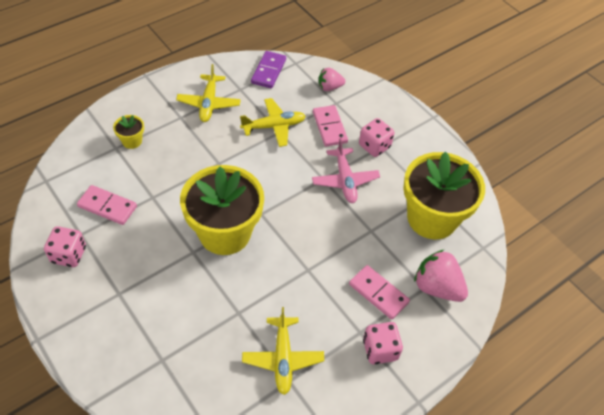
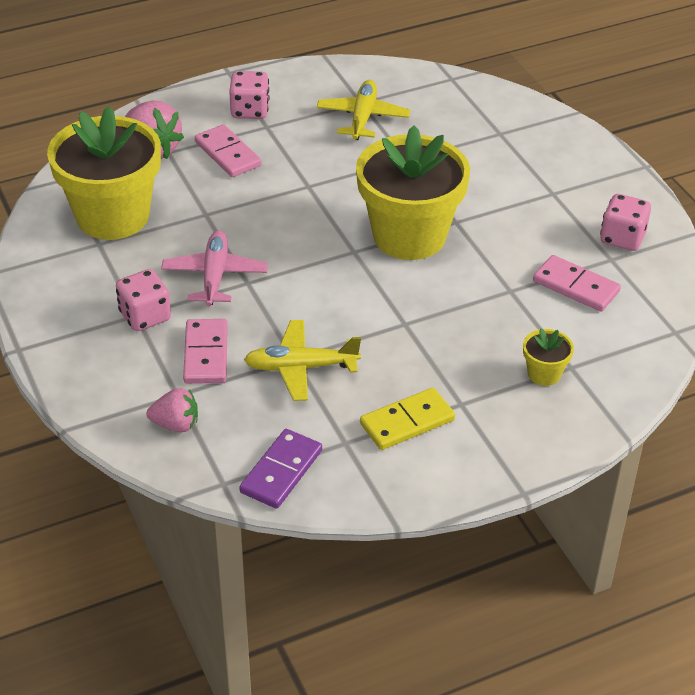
camera: 165 degrees left, 10 degrees down
yellow plane [176,64,241,122] -> yellow domino [360,388,455,450]

